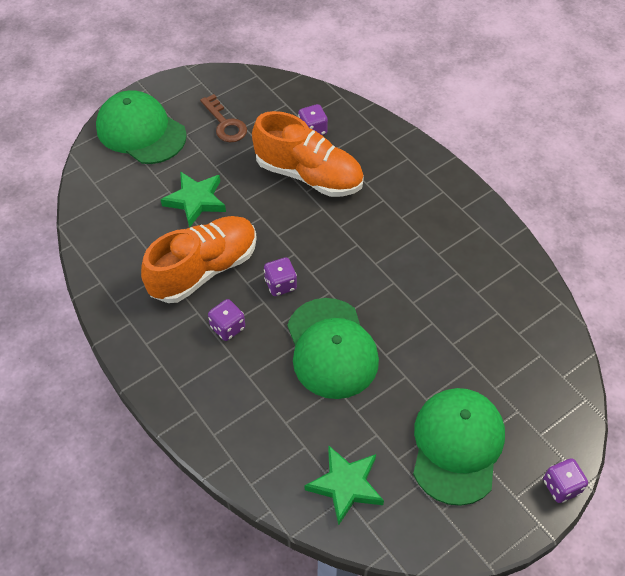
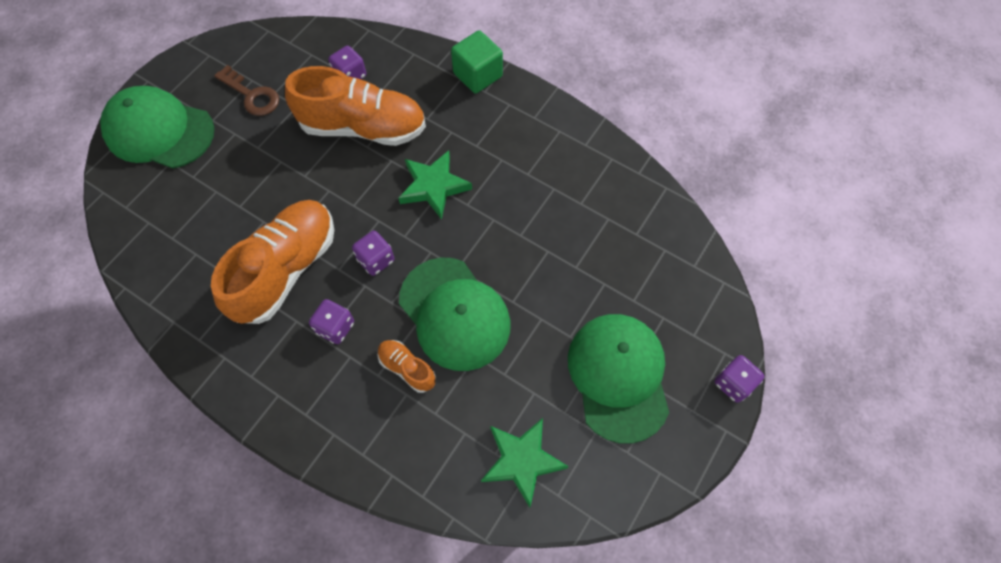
camera: 20 degrees left, 10 degrees up
green star [160,171,226,228] -> green star moved to [398,150,472,220]
none -> orange shoe [377,340,436,393]
none -> green cube [451,30,503,94]

